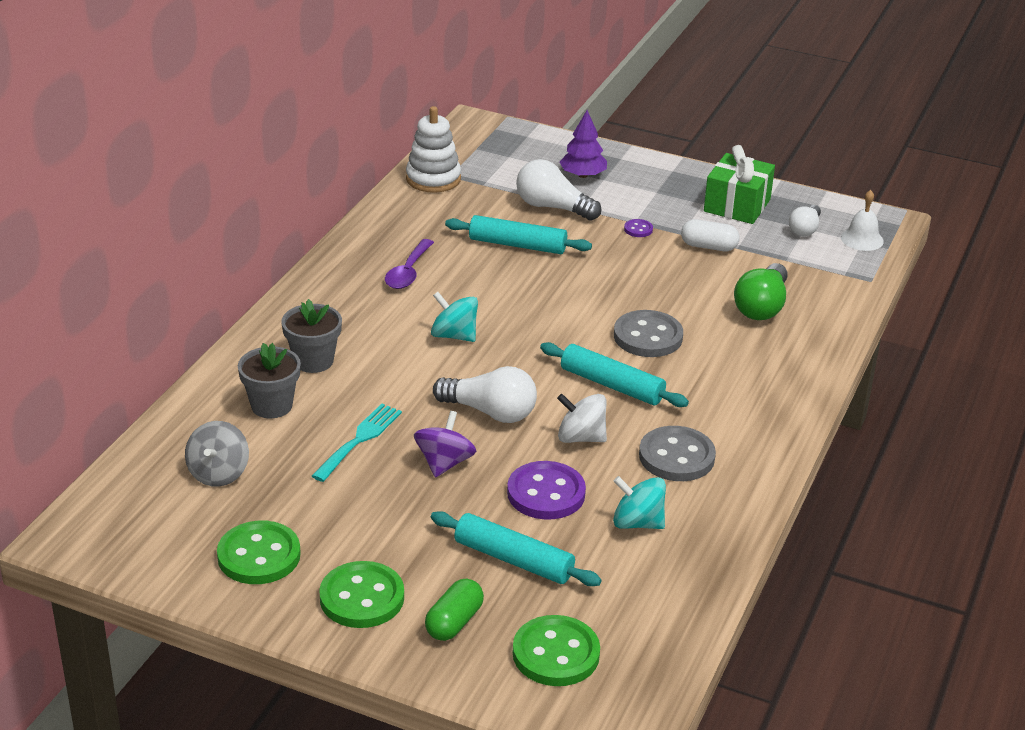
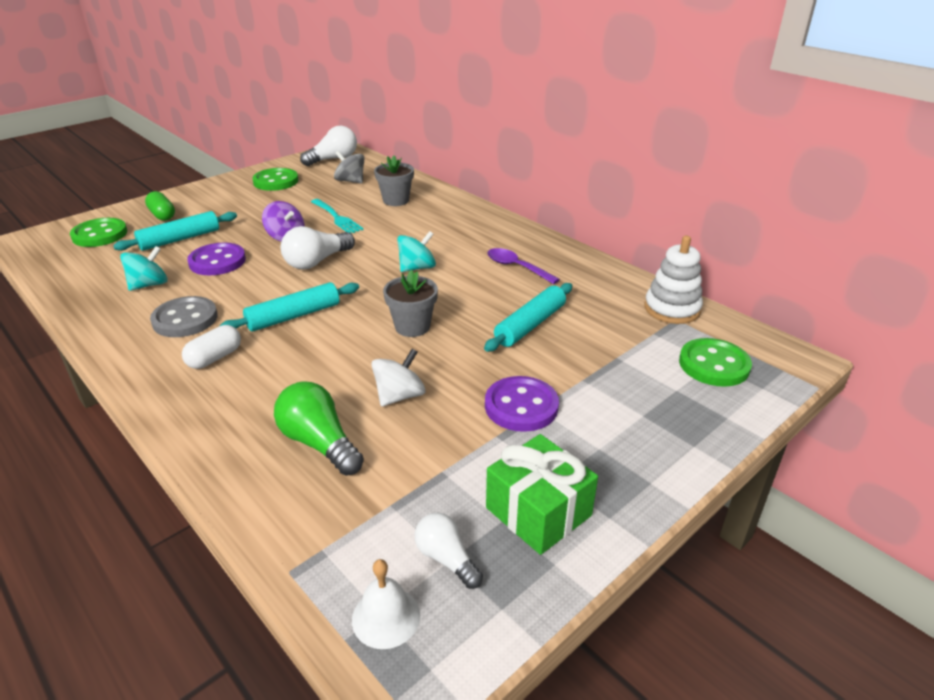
camera: 115 degrees right, 0 degrees up
grey flower pot [281,299,342,373] -> grey flower pot moved to [383,270,438,337]
green button [319,561,404,628] -> green button moved to [679,338,752,387]
white light bulb [516,159,601,221] -> white light bulb moved to [300,126,357,166]
white spinning top [557,394,607,443] -> white spinning top moved to [371,349,426,407]
purple tree [559,110,607,178] -> none
grey button [614,310,683,357] -> none
purple button [624,219,653,237] -> purple button [485,376,559,432], size x2.20
white capsule [681,219,740,251] -> white capsule moved to [182,325,241,369]

